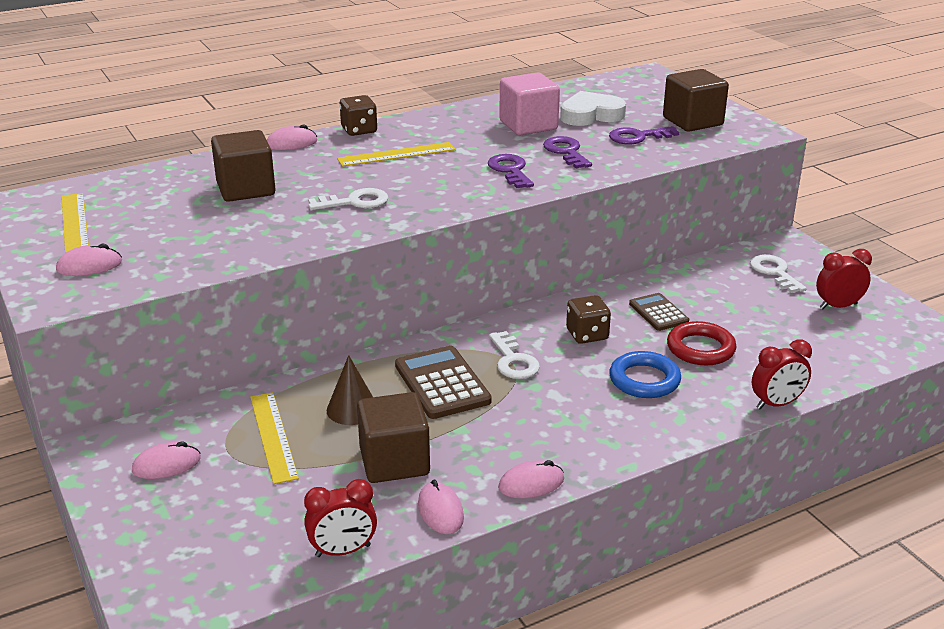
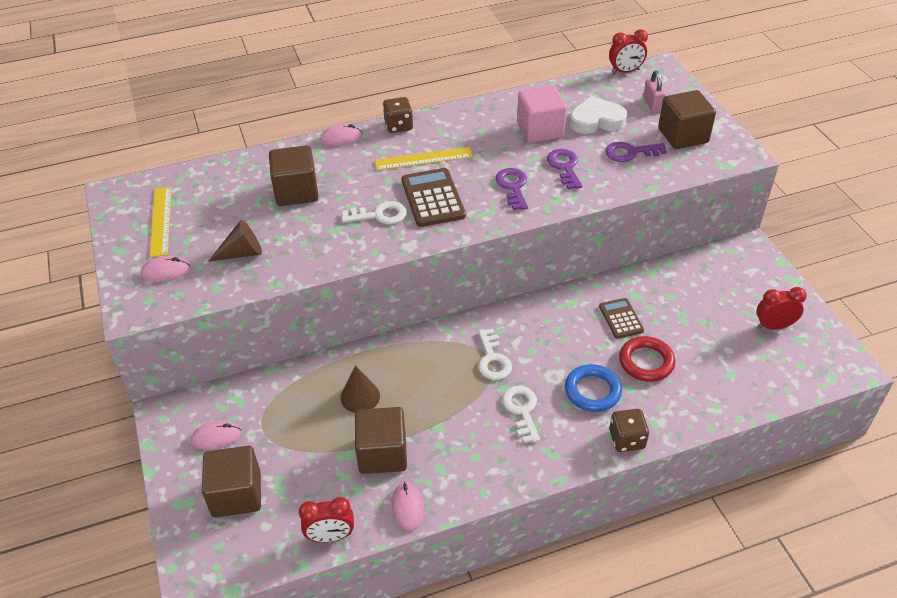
camera: 10 degrees right, 15 degrees up
yellow ruler [250,392,299,484] -> none
brown calculator [395,346,492,419] -> brown calculator moved to [401,168,466,227]
pink mouse [498,460,564,498] -> none
brown dice [566,295,611,344] -> brown dice moved to [609,409,649,452]
white key [750,255,807,293] -> white key moved to [502,386,540,443]
red clock [752,339,812,409] -> red clock moved to [609,29,648,74]
none -> brown cube [202,446,261,517]
none -> brown cone [208,220,262,262]
none -> pink padlock [643,70,666,112]

